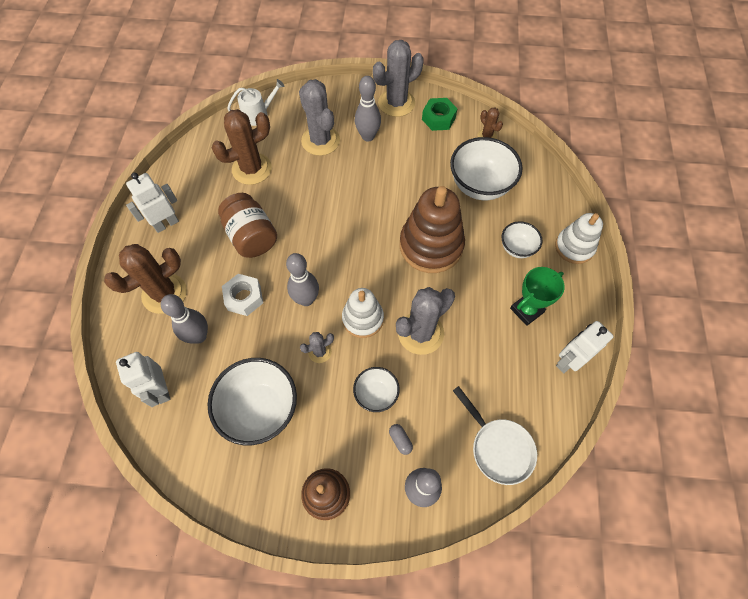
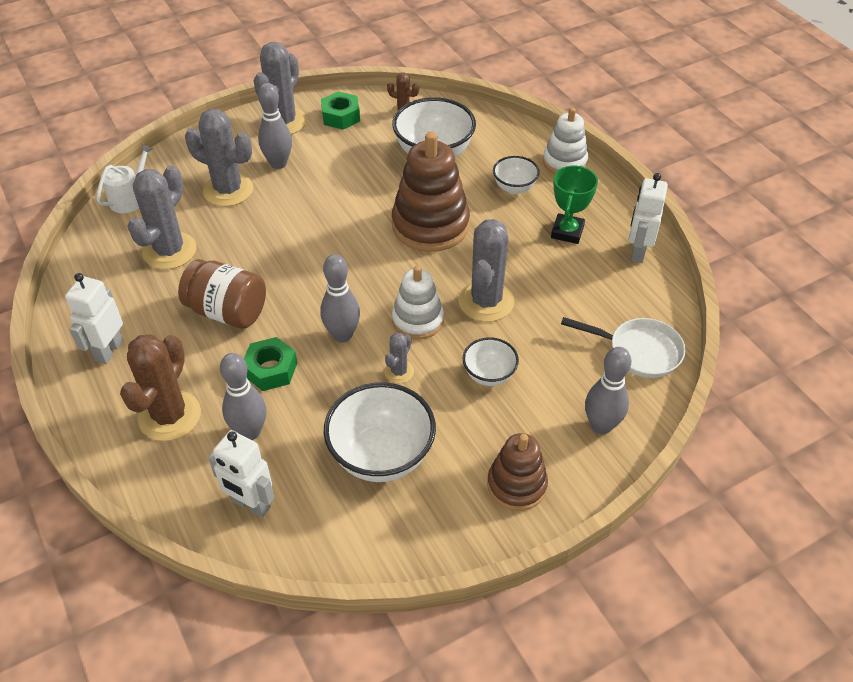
camera: 35 degrees left, 15 degrees down
brown cactus [212,109,272,185] -> grey cactus [127,165,196,270]
white nut [222,274,263,316] -> green nut [244,337,297,391]
grey capsule [389,424,413,455] -> none

